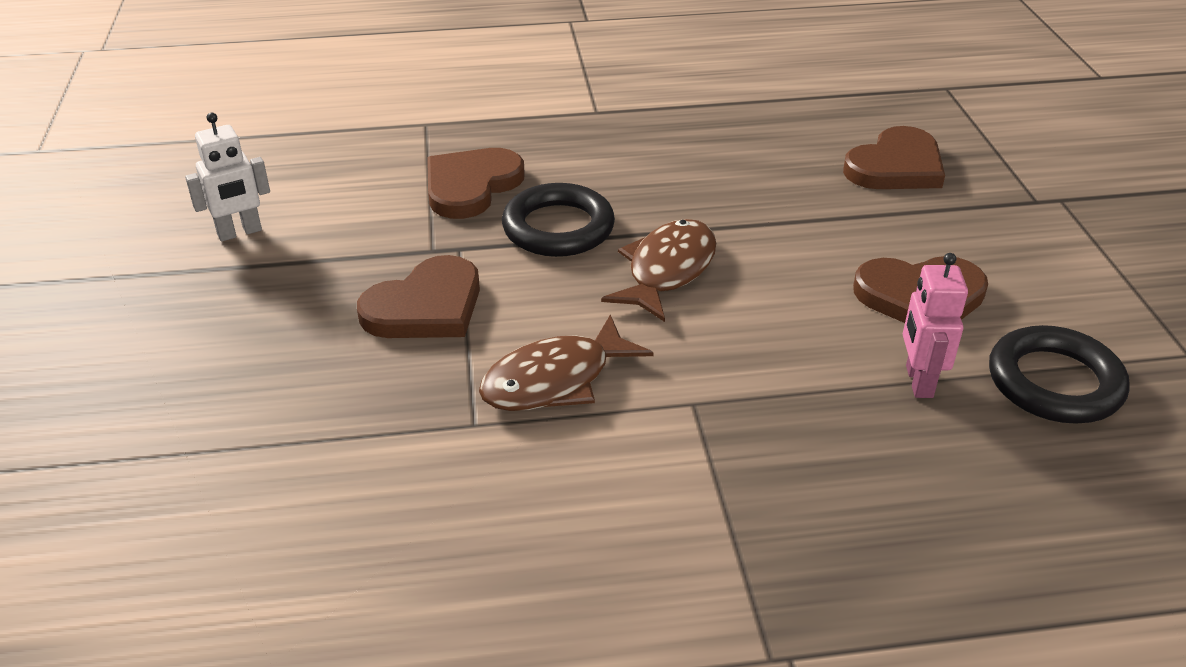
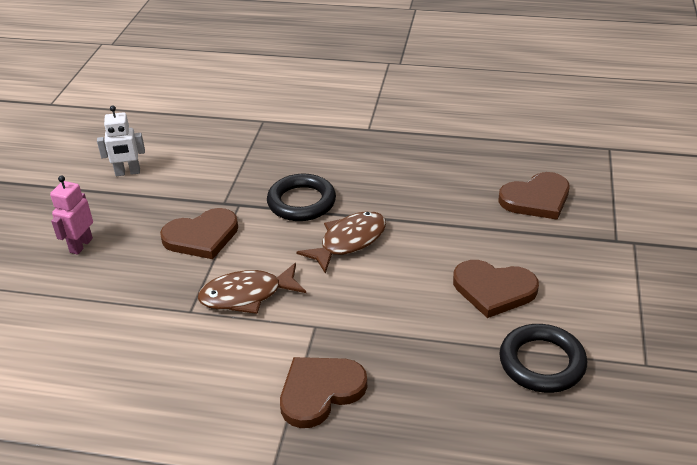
camera: 20 degrees right, 0 degrees up
brown heart [427,148,525,219] -> brown heart moved to [280,357,367,428]
pink robot [903,253,968,398] -> pink robot moved to [50,175,93,255]

